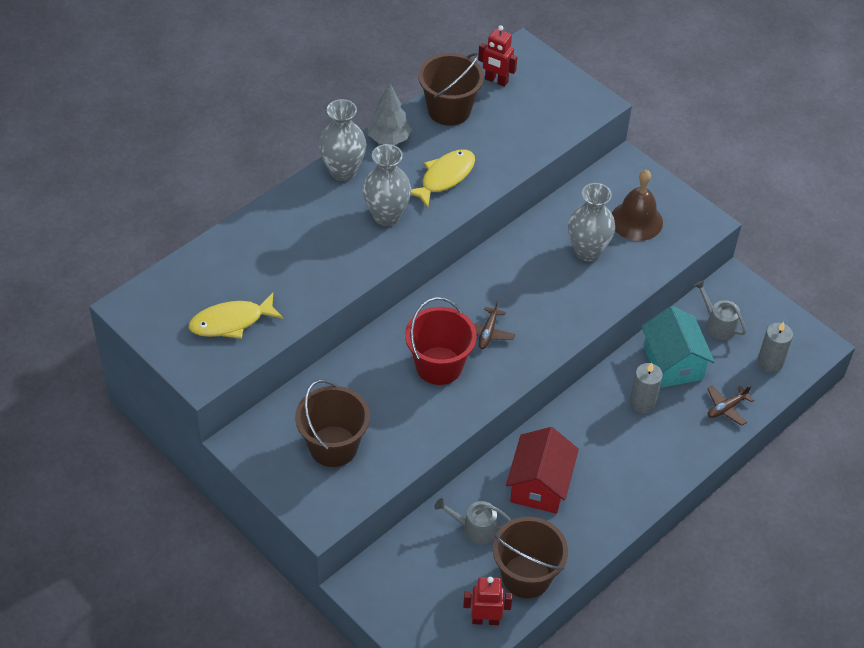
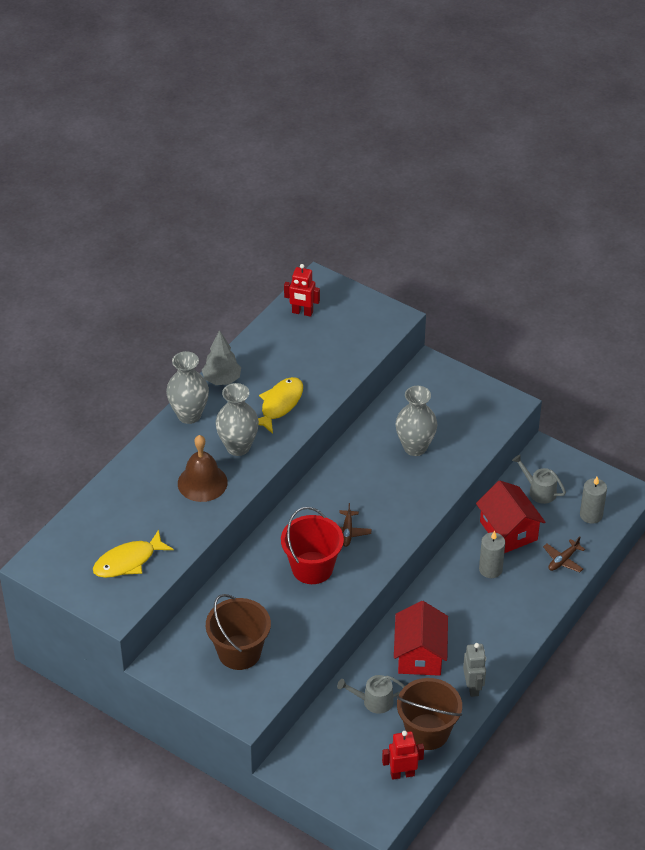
camera: 10 degrees left, 5 degrees down
brown bucket [418,53,484,126] -> none
brown bell [612,170,663,241] -> brown bell moved to [178,435,228,502]
turquoise house [641,306,715,388] -> red house [476,480,546,553]
none -> grey robot [463,643,486,697]

